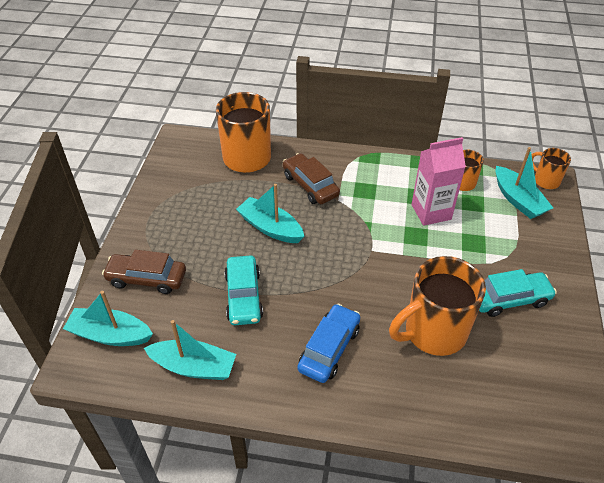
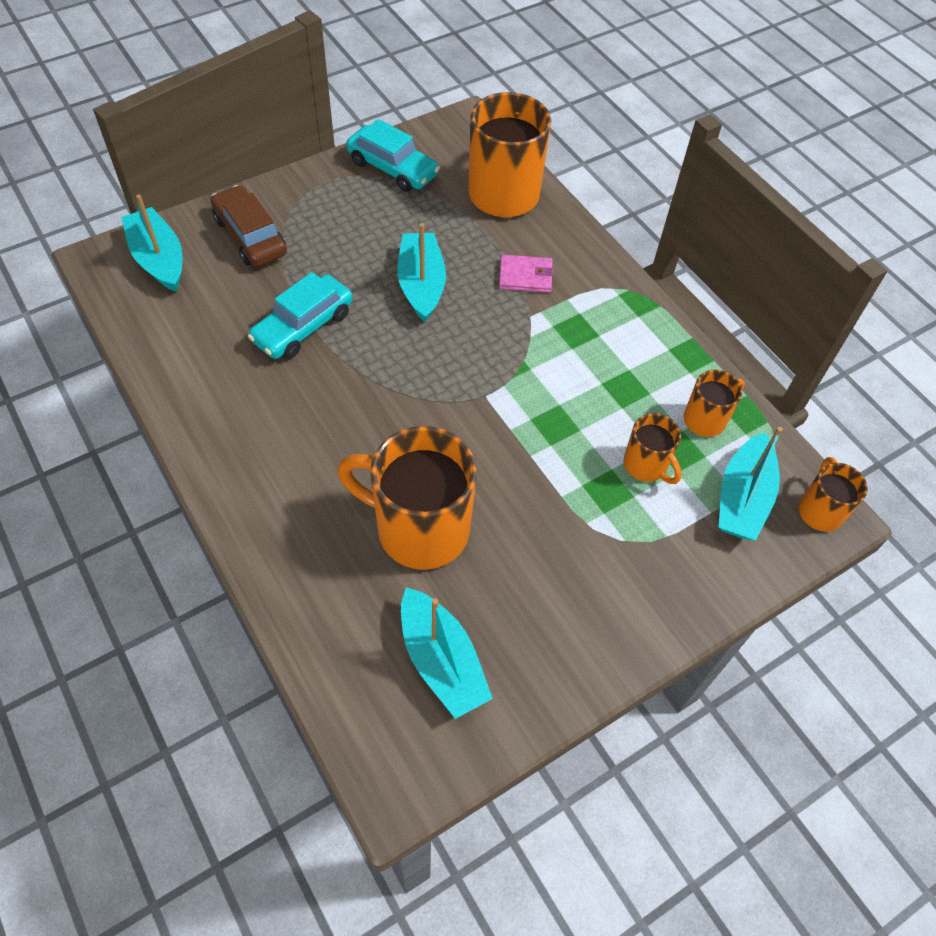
camera: 45 degrees right, 10 degrees up
turquoise boat [144,320,236,380] -> turquoise boat moved to [401,587,493,719]
brown car [283,153,340,204] -> pink wallet [499,255,554,293]
blue car [297,304,360,383] -> none
pink carton [411,137,466,226] -> none
turquoise car [479,269,557,317] -> turquoise car moved to [346,119,440,192]
none -> orange mug [623,413,682,484]

